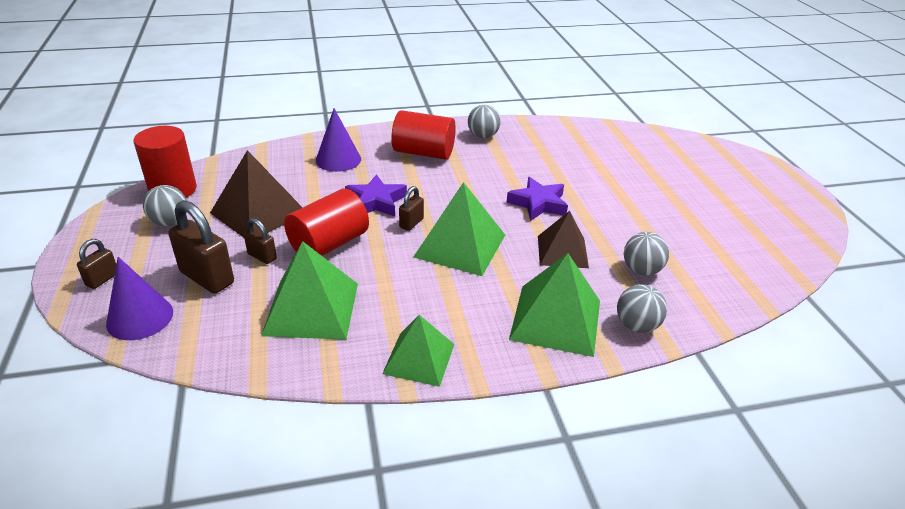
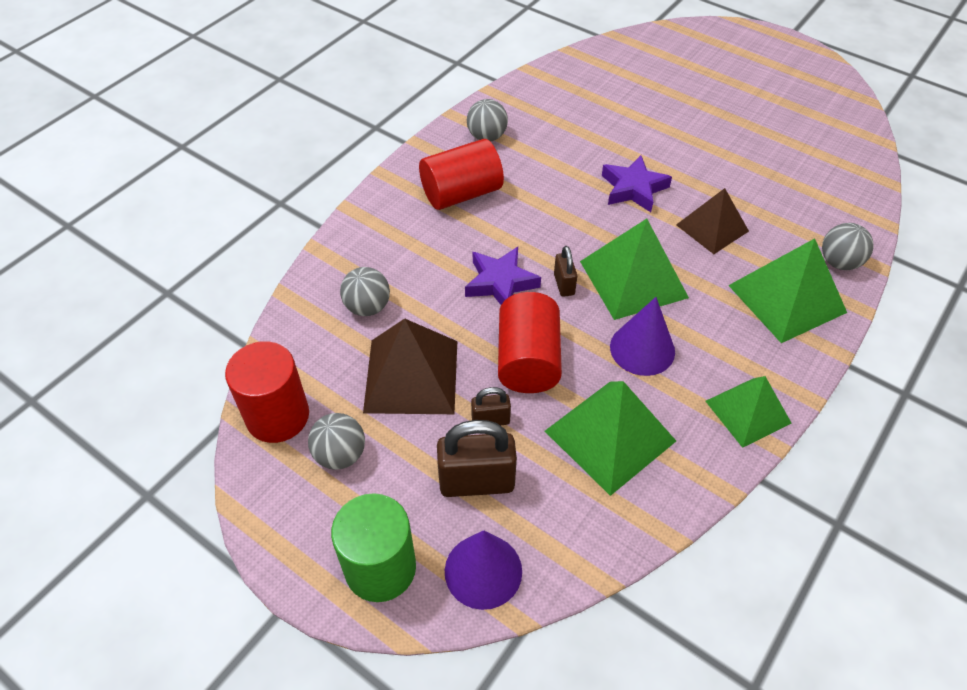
camera: 40 degrees left, 15 degrees up
brown padlock [77,239,116,289] -> green cylinder [331,493,416,602]
purple cone [316,108,361,172] -> purple cone moved to [610,297,675,376]
grey ball [624,232,669,276] -> grey ball moved to [340,267,390,316]

